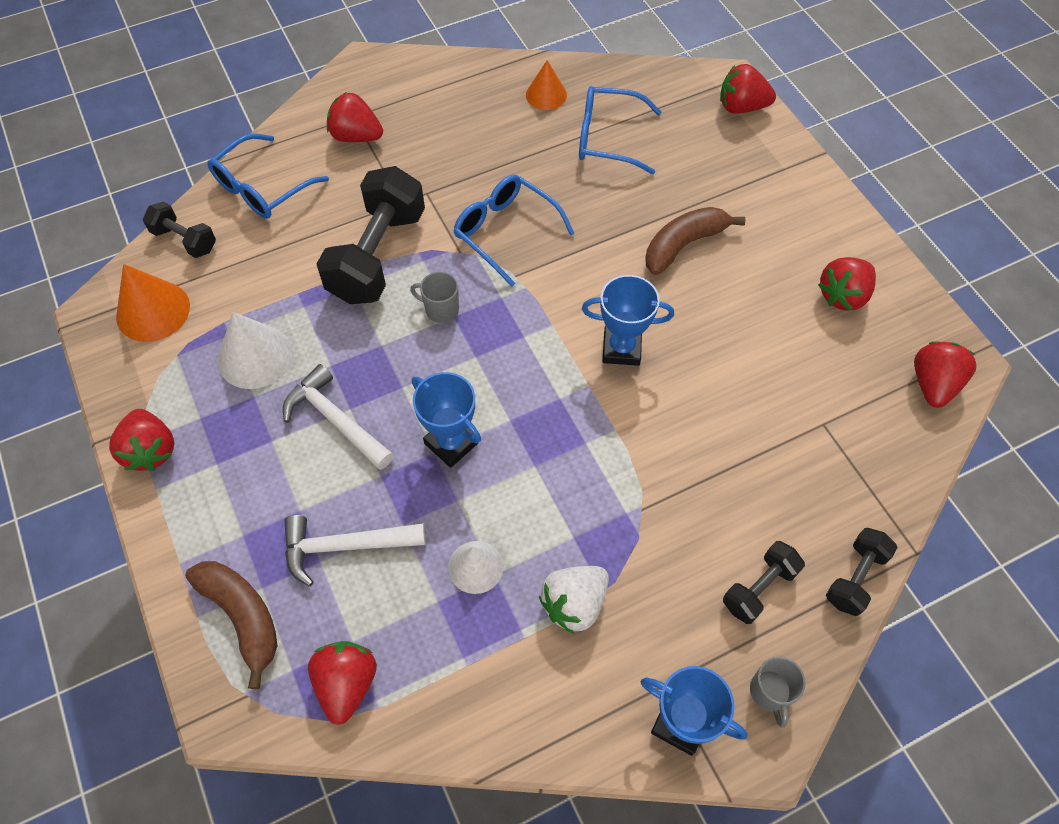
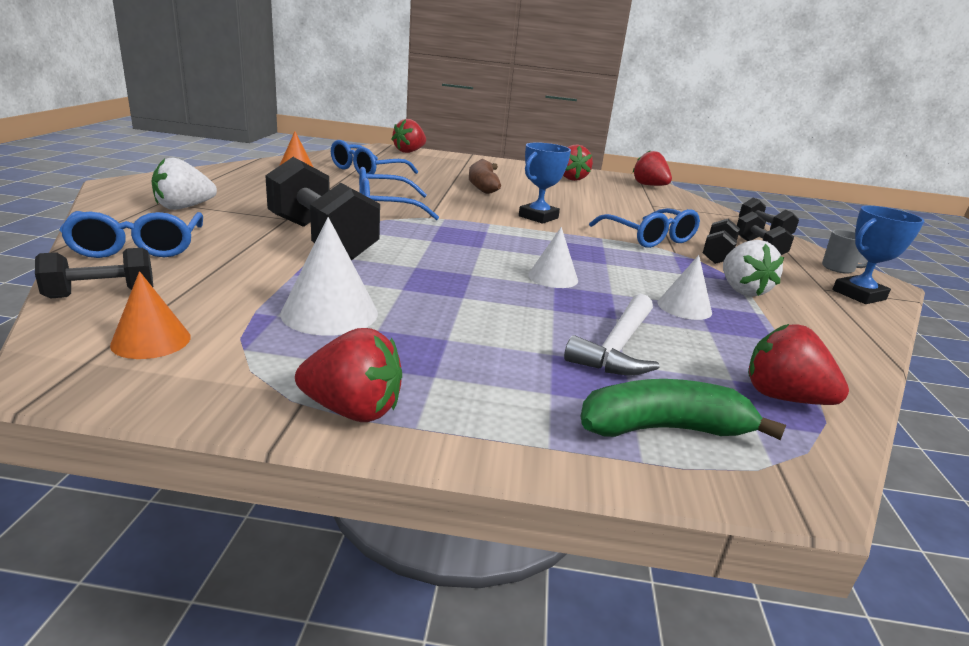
camera: 60 degrees left, 35 degrees down
orange cone [116,264,190,342] -> orange cone [110,271,191,359], size x0.66
brown banana [185,561,277,689] -> green banana [581,379,786,440]
white hammer [283,364,394,470] -> none
red strawberry [327,93,383,142] -> white strawberry [152,157,217,210]
grey mug [410,272,459,323] -> none
blue trophy [412,372,481,468] -> white cone [528,227,578,288]
none -> blue glasses [589,208,700,248]
none -> black dumbbell [703,219,740,264]

